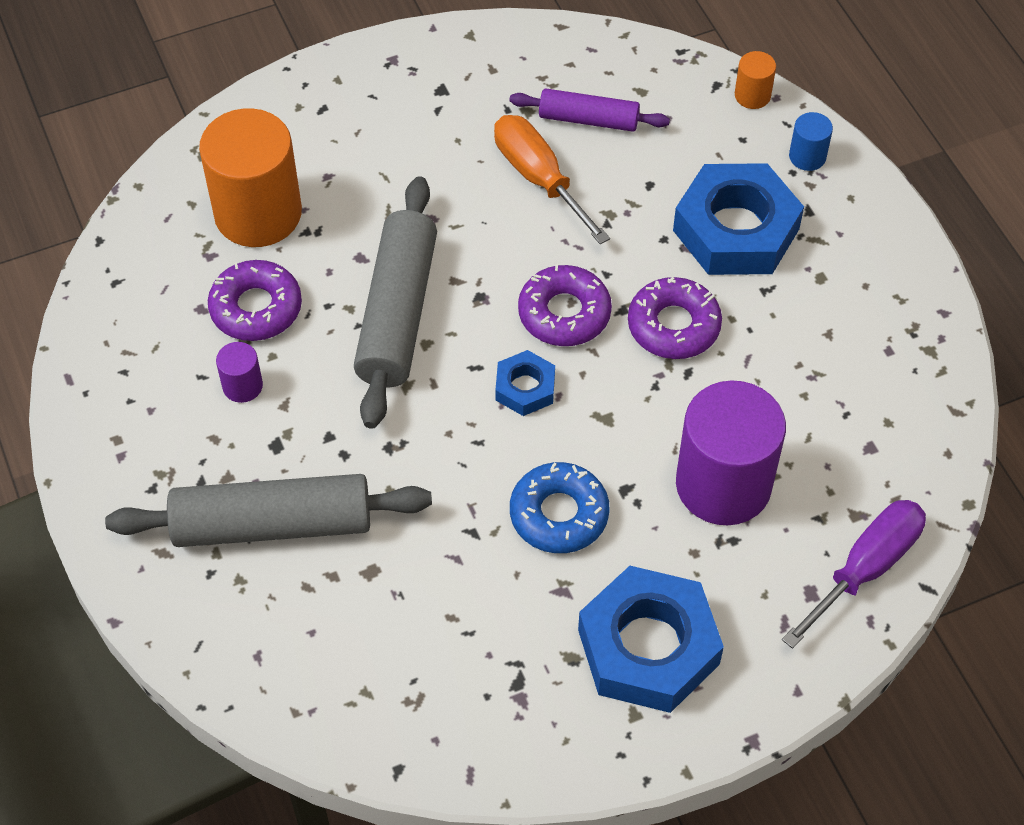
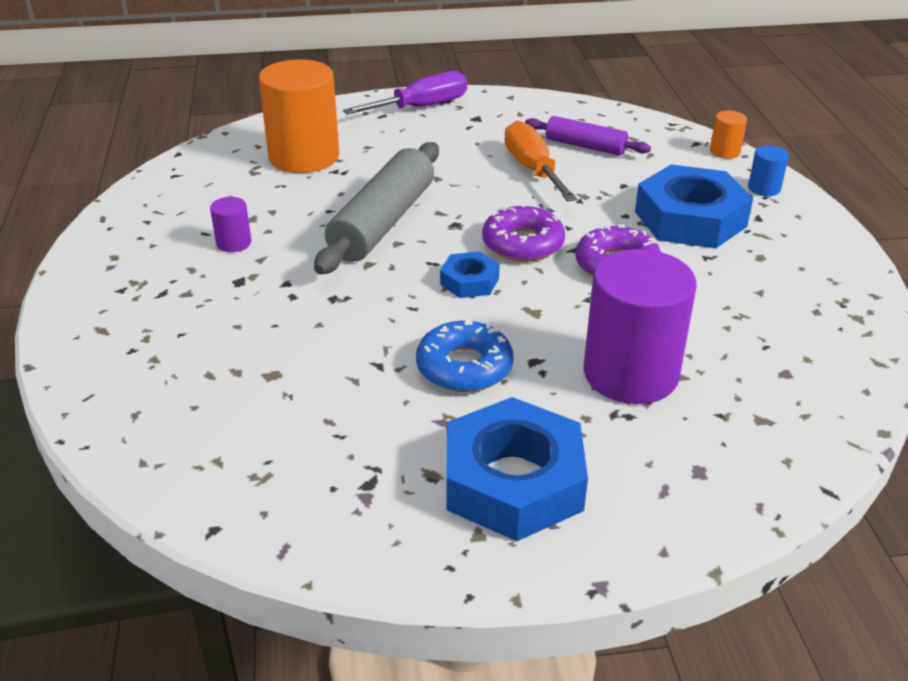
camera: 15 degrees right, 20 degrees down
grey rolling pin [105,474,432,547] -> none
purple donut [208,260,302,341] -> none
purple screwdriver [782,500,926,649] -> purple screwdriver moved to [343,71,467,115]

